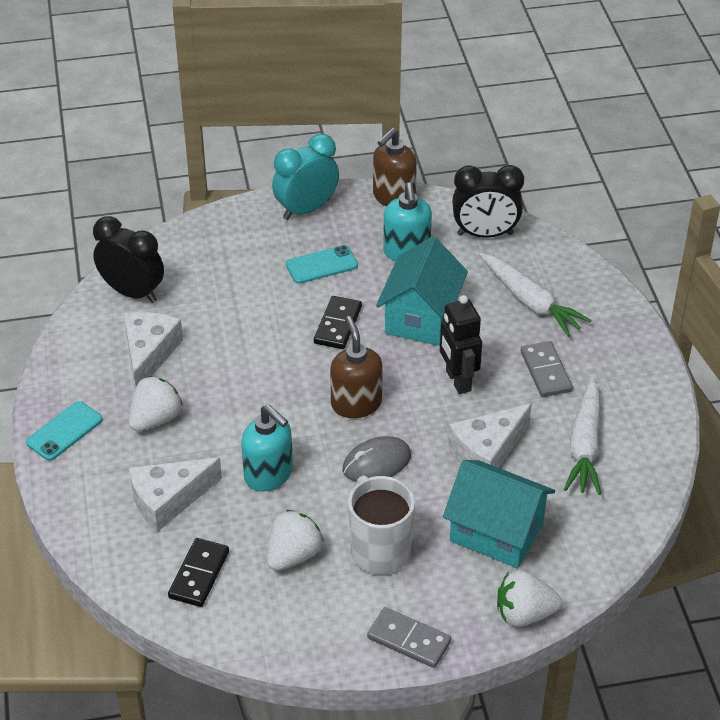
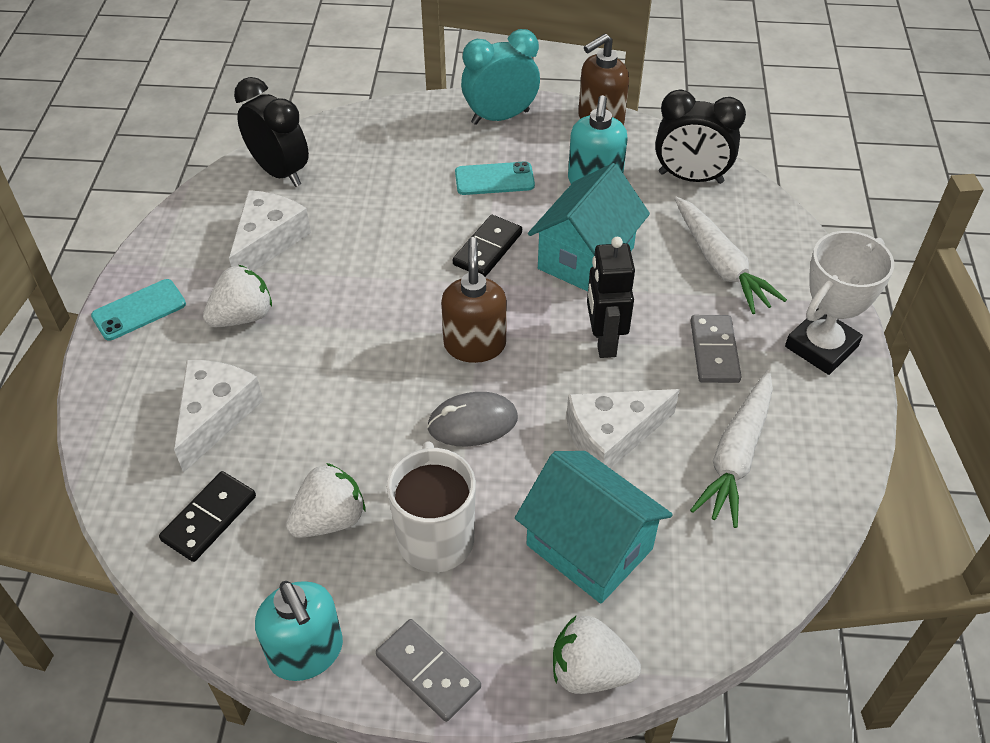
camera: 15 degrees right, 5 degrees up
white cheese [129,457,222,532] -> white cheese turned 120 degrees clockwise [174,360,264,473]
turquoise soap dispenser [241,405,293,491] -> turquoise soap dispenser moved to [255,581,343,681]
none -> white trophy [785,231,894,375]

